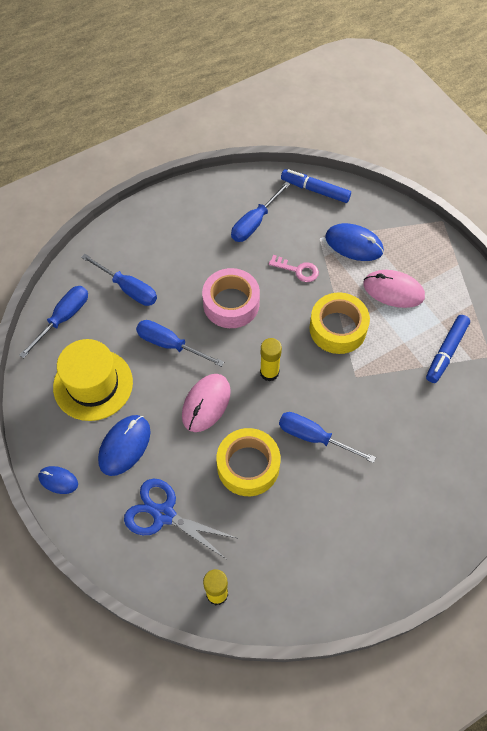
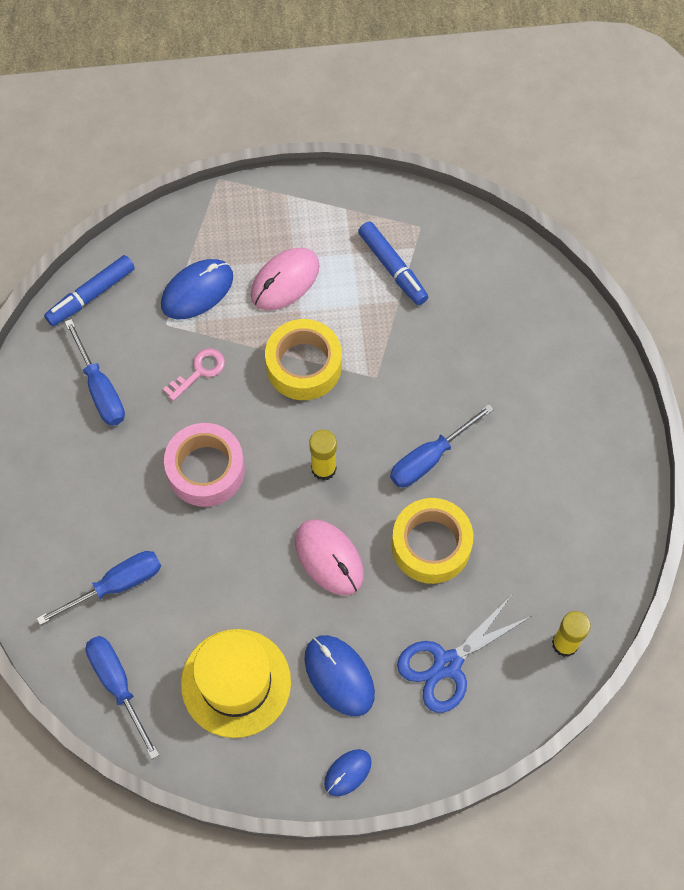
camera: 65 degrees left, 5 degrees up
blue screwdriver [136,320,224,367] -> none

